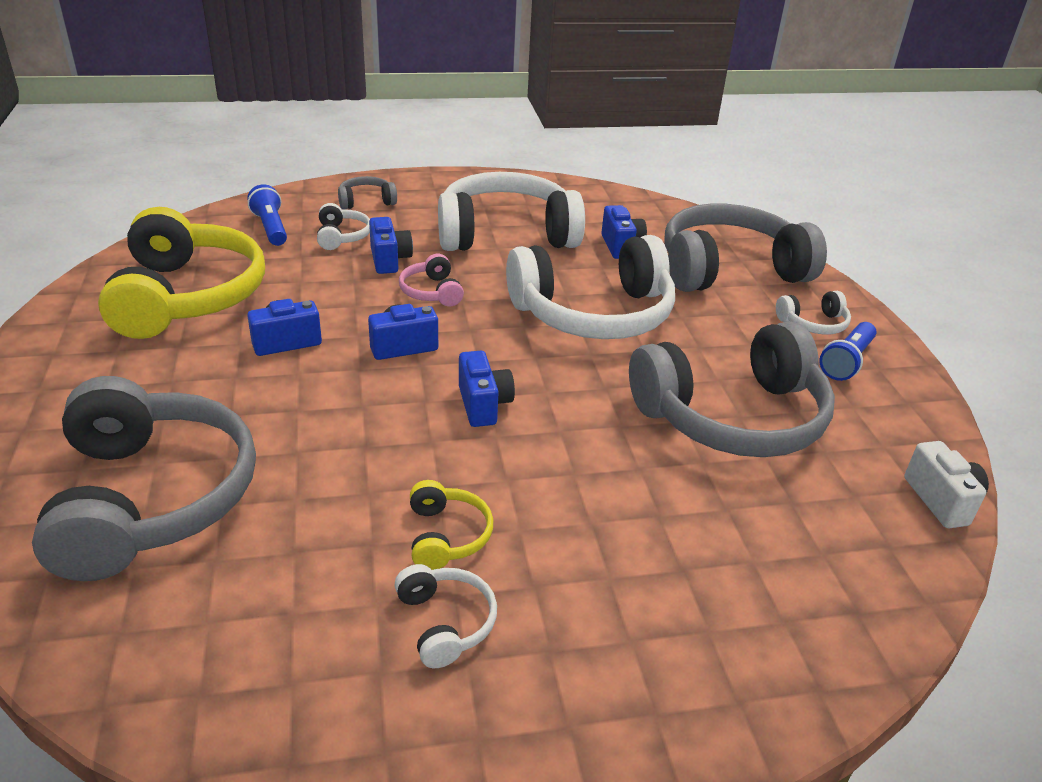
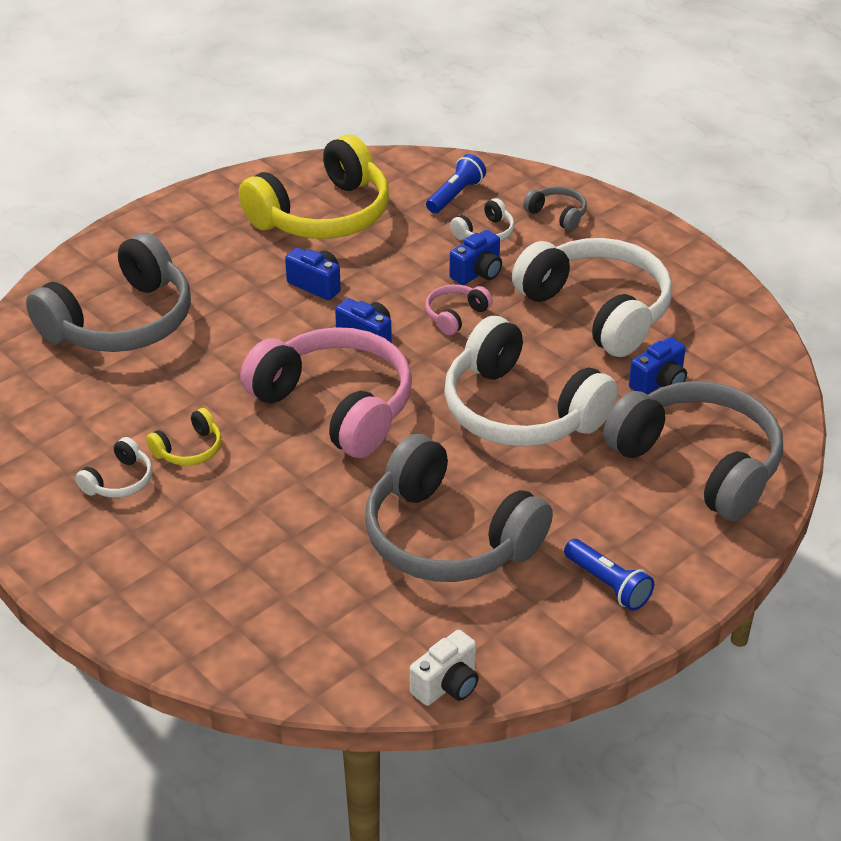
camera: 60 degrees right, 5 degrees up
blue camera [459,351,515,427] -> pink headphones [240,327,412,458]
white headphones [776,291,851,335] -> none
blue flashlight [819,322,877,381] -> blue flashlight turned 135 degrees counterclockwise [564,539,654,611]

